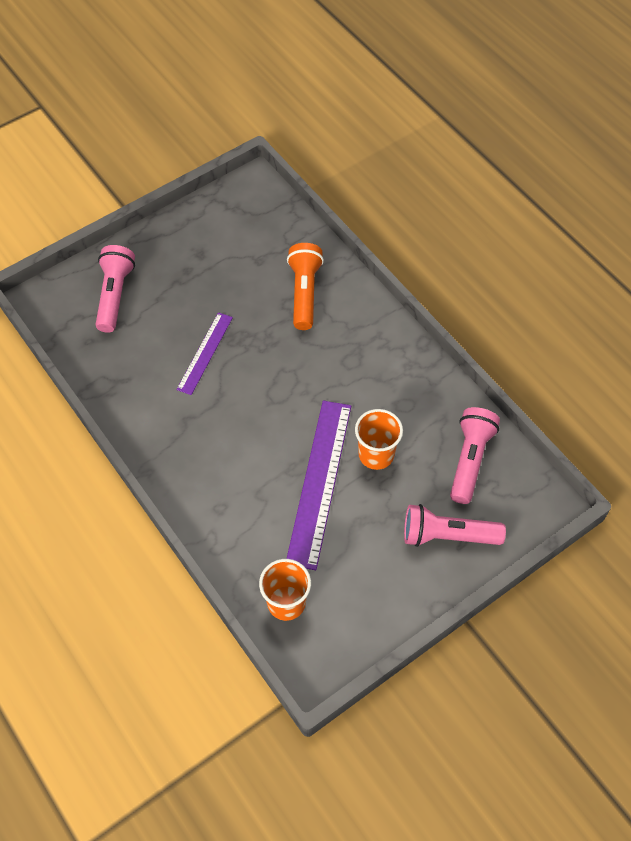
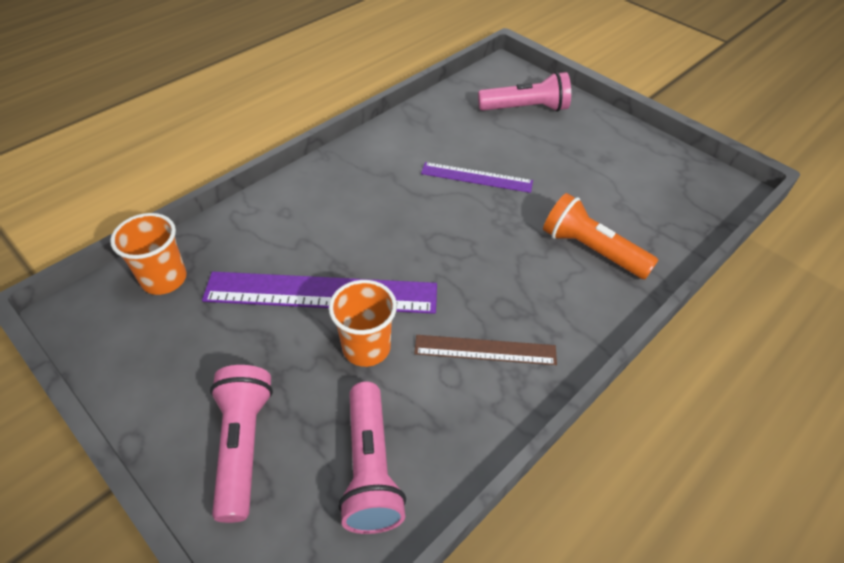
camera: 80 degrees right, 10 degrees down
orange flashlight [287,243,324,330] -> orange flashlight turned 135 degrees counterclockwise [543,193,658,279]
pink flashlight [450,407,500,504] -> pink flashlight turned 75 degrees clockwise [338,381,406,534]
none -> brown ruler [414,335,557,365]

